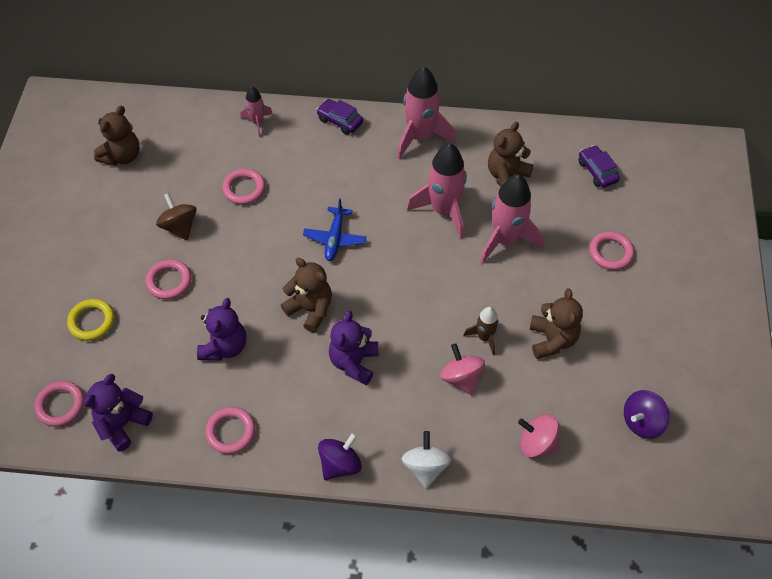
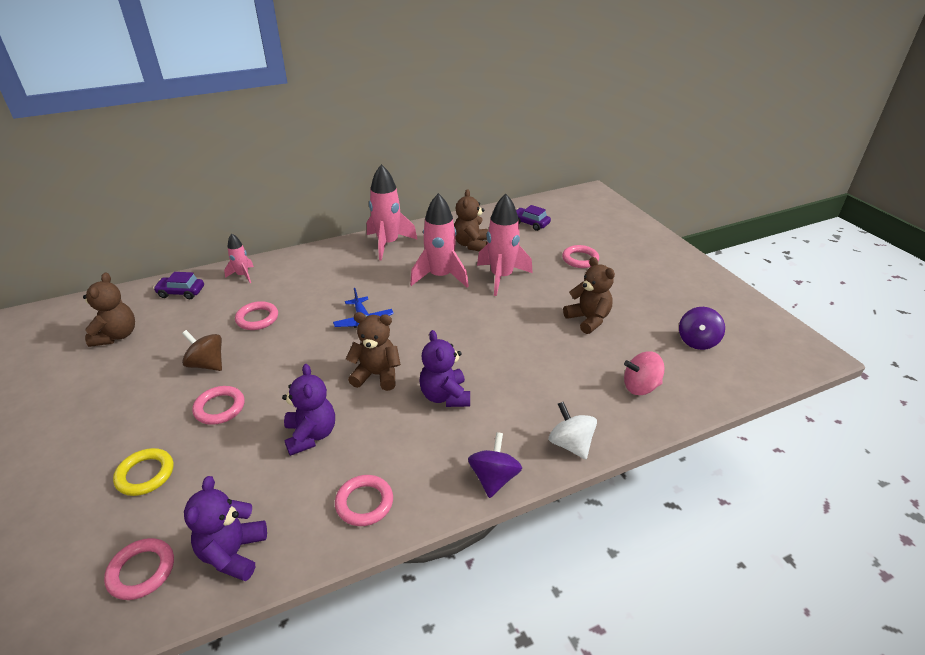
camera: 30 degrees left, 20 degrees down
purple car [316,99,363,135] -> purple car moved to [153,272,204,299]
pink spinning top [440,343,485,395] -> none
brown rocket [463,307,499,355] -> none

